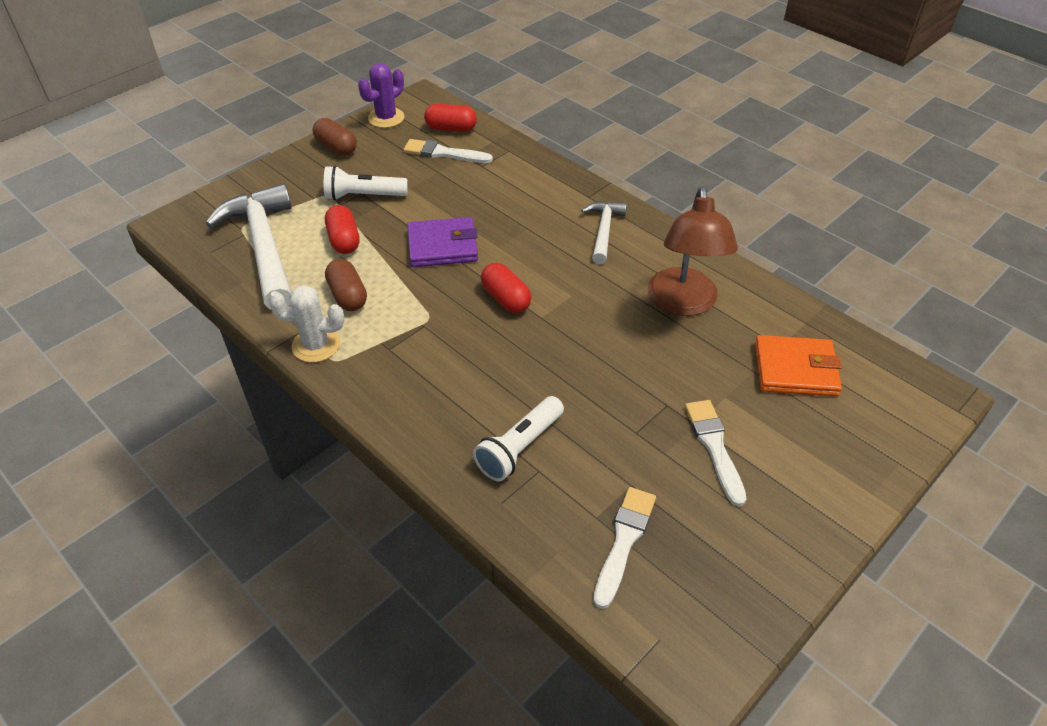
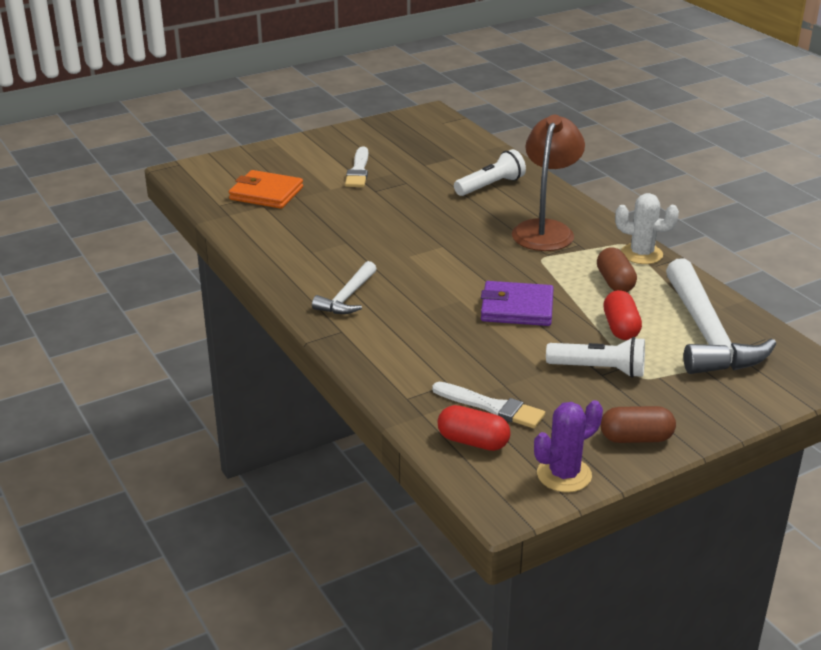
camera: 165 degrees left, 15 degrees down
brown capsule [313,118,357,156] -> brown capsule turned 60 degrees counterclockwise [601,406,676,443]
red capsule [481,263,532,313] -> none
white brush [593,487,656,609] -> none
brown lamp [648,187,738,316] -> brown lamp moved to [512,115,585,251]

